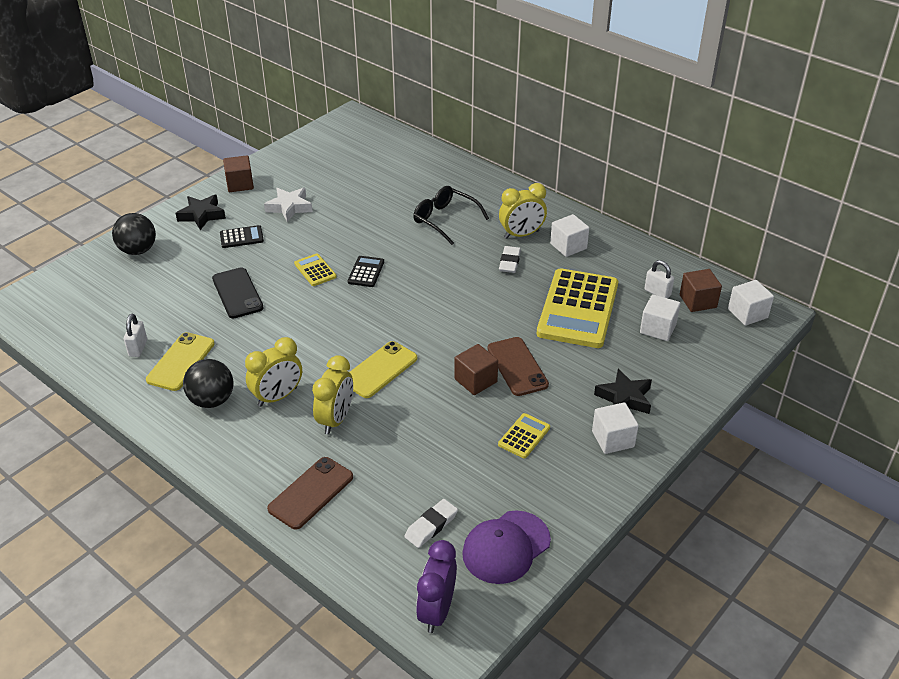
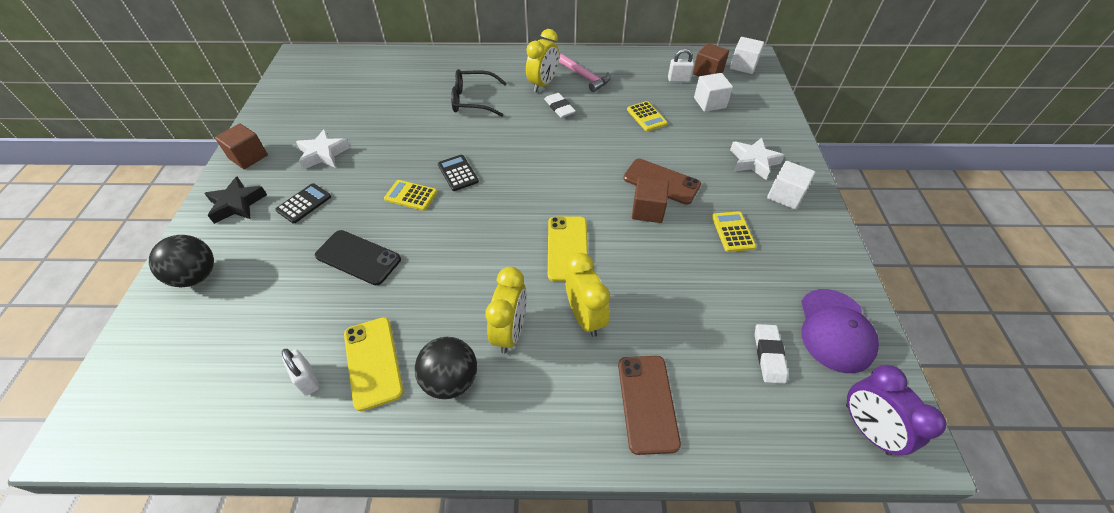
camera: 40 degrees left, 10 degrees up
yellow calculator [537,268,618,348] -> yellow calculator [627,101,668,131], size x0.43
white cube [550,214,589,257] -> pink hammer [559,54,611,92]
black star [594,369,652,414] -> white star [730,138,785,180]

